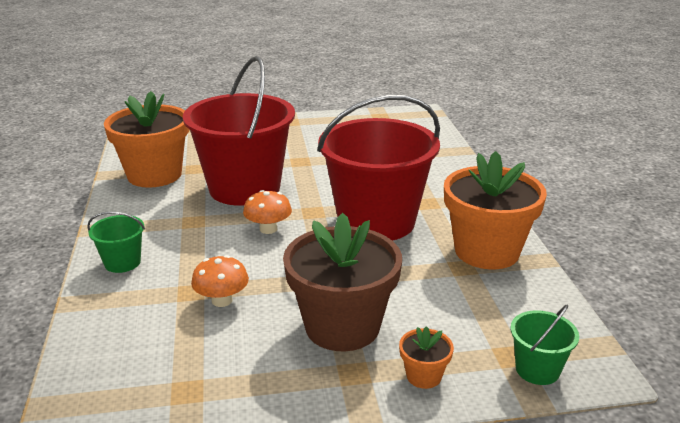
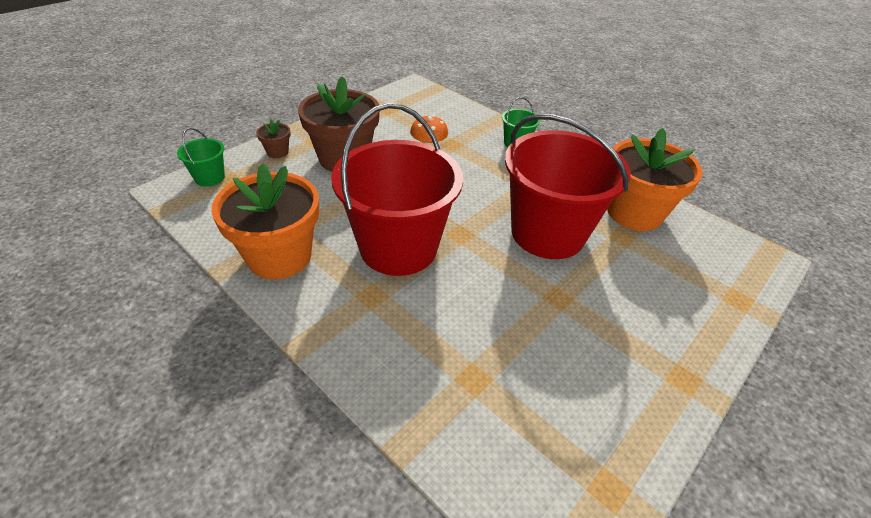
camera: 140 degrees right, 15 degrees up
orange mushroom [243,190,292,234] -> none
orange flower pot [399,326,454,389] -> brown flower pot [256,119,291,158]

